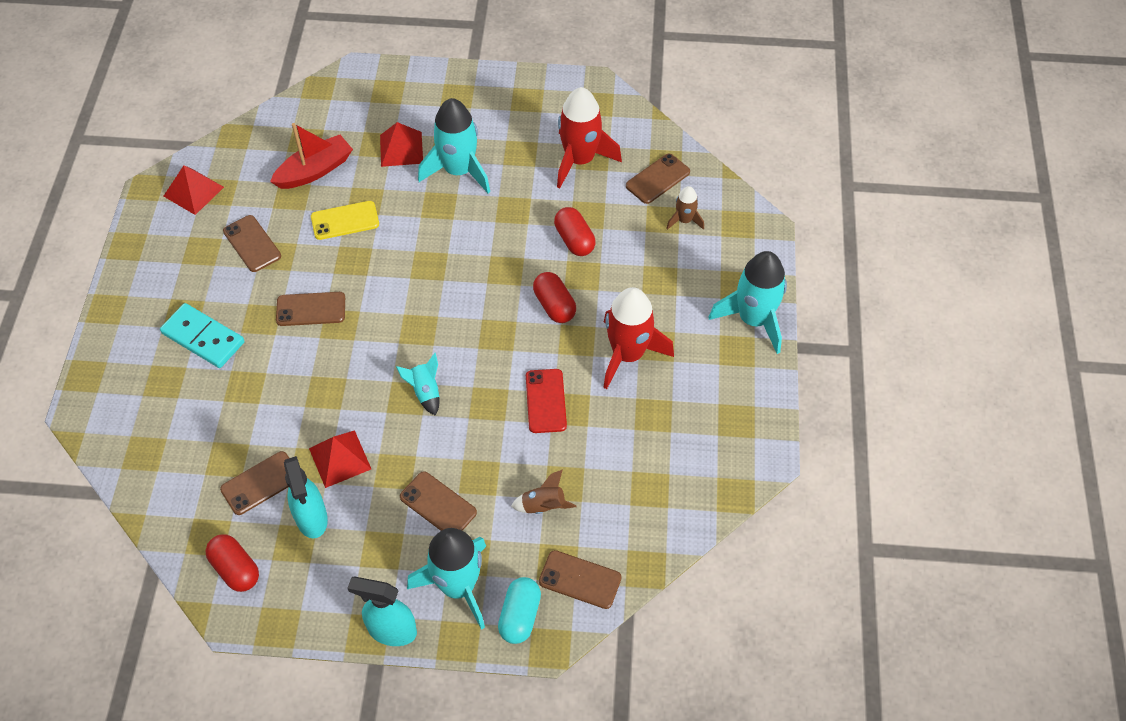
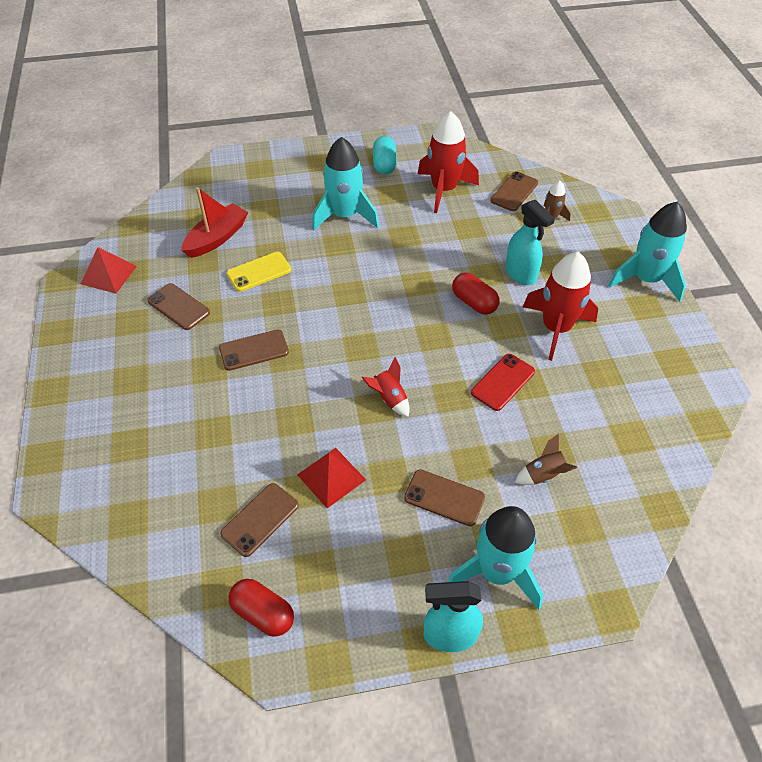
camera: 15 degrees left, 5 degrees down
turquoise domino [160,303,245,368] -> none
turquoise spray bottle [284,456,328,539] -> turquoise spray bottle moved to [505,200,555,285]
red pyramid [380,122,423,167] -> none
turquoise rocket [396,353,440,416] -> red rocket [362,357,410,417]
turquoise capsule [498,577,541,644] -> turquoise capsule moved to [373,136,397,175]
red phone [526,369,567,433] -> red phone turned 60 degrees clockwise [471,354,535,411]
brown phone [539,550,622,609] -> none
red capsule [554,207,596,256] -> none

